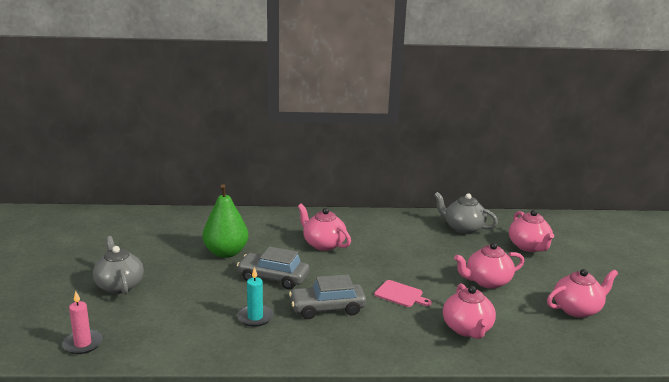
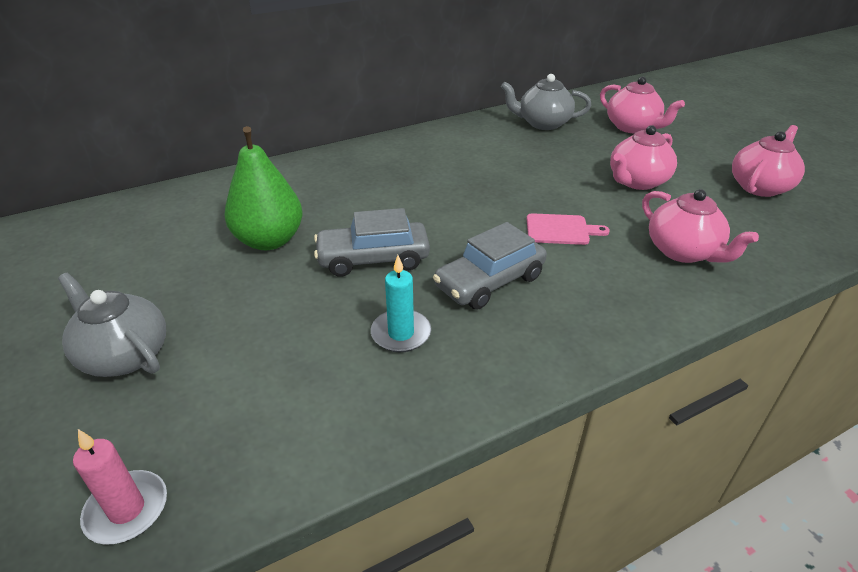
camera: 25 degrees left, 15 degrees up
pink teapot [298,204,351,251] -> none

